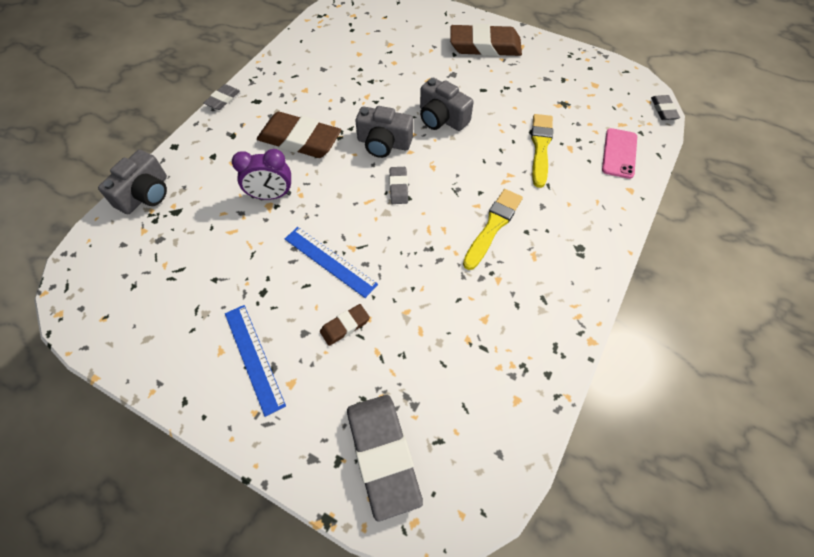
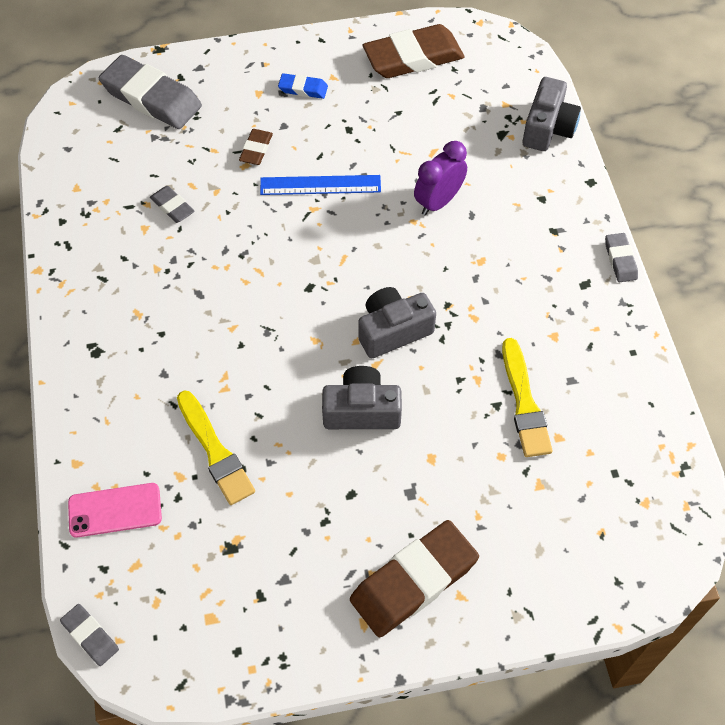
camera: 140 degrees right, 0 degrees up
grey camera [98,150,167,214] -> grey camera turned 150 degrees counterclockwise [523,77,581,151]
blue ruler [225,305,286,417] -> blue eraser [278,73,328,99]
brown eraser [257,112,341,158] -> brown eraser moved to [363,24,464,78]
grey eraser [389,167,408,204] -> grey eraser moved to [150,186,194,223]
yellow brush [463,189,523,270] -> yellow brush moved to [502,338,553,457]
pink phone [602,128,637,179] -> pink phone turned 75 degrees counterclockwise [68,483,162,538]

